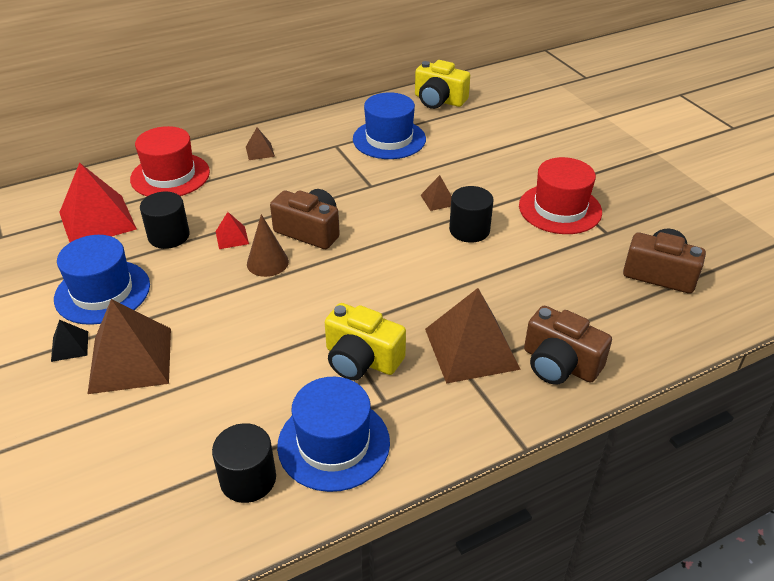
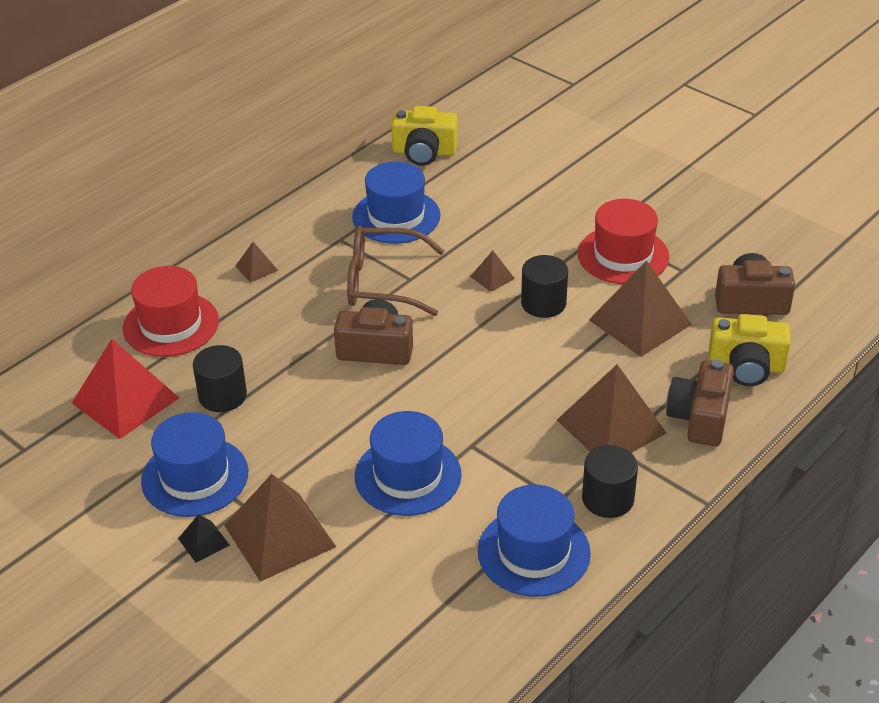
camera: 20 degrees left, 0 degrees up
black cylinder [212,423,276,503] -> black cylinder moved to [582,445,638,518]
red pyramid [216,212,249,249] -> none
brown cone [247,214,289,277] -> none
yellow camera [325,303,406,381] -> yellow camera moved to [709,314,791,386]
brown camera [524,306,612,385] -> brown camera turned 90 degrees clockwise [666,359,734,446]
none -> brown glasses [347,226,444,316]
none -> blue hat [355,411,462,516]
none -> brown pyramid [589,260,692,357]

